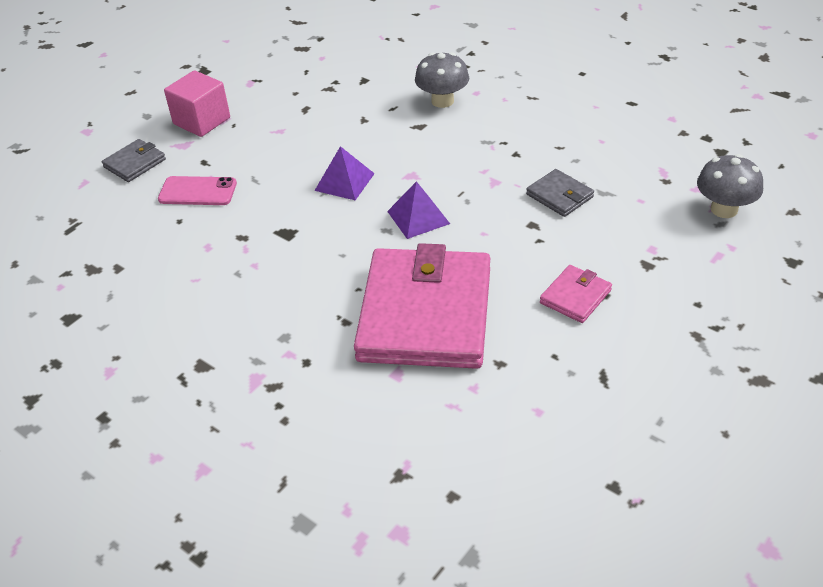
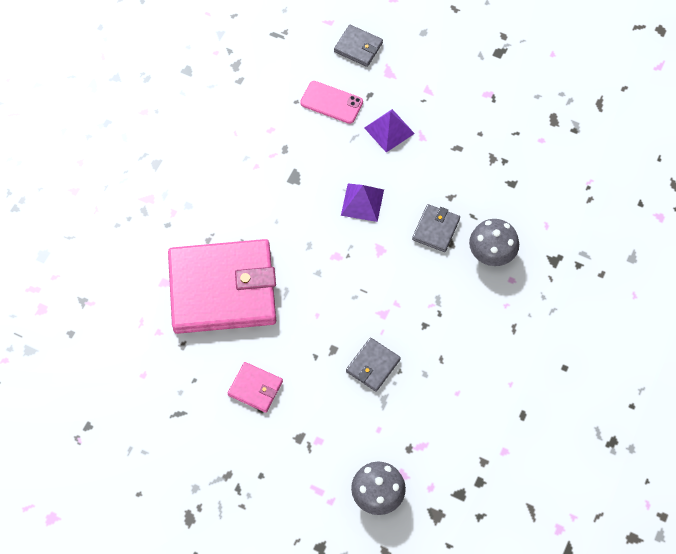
camera: 75 degrees right, 20 degrees up
pink phone [158,176,237,205] -> pink phone turned 60 degrees counterclockwise [300,81,363,124]
pink cube [164,70,230,137] -> none
purple pyramid [387,181,450,239] -> purple pyramid moved to [364,109,415,153]
none -> grey wallet [412,204,460,252]

